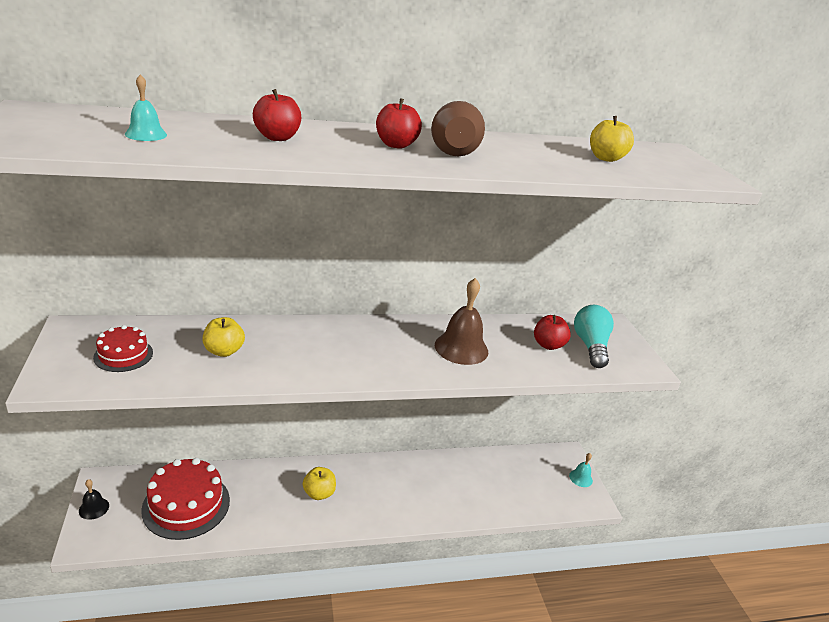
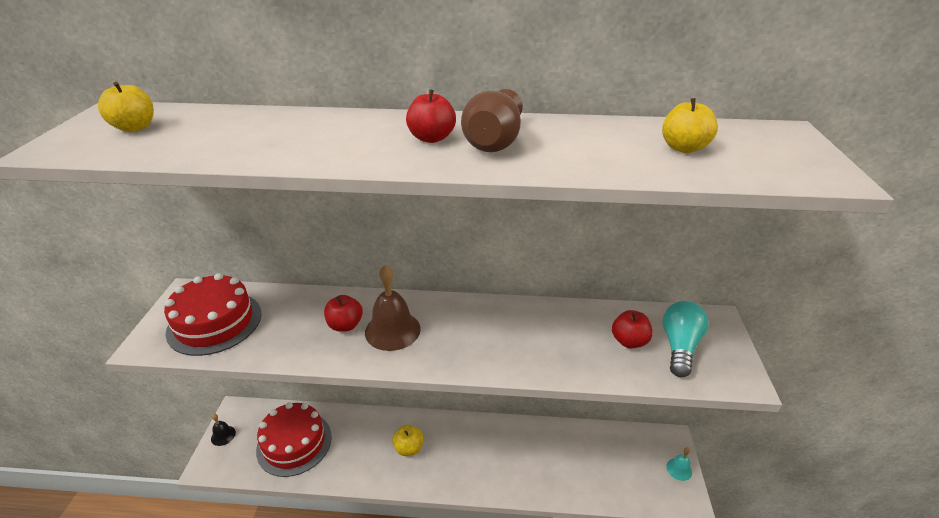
camera: 20 degrees right, 5 degrees up
red cake [93,325,153,372] -> red cake [164,273,262,356], size x1.84
turquoise bell [125,74,167,141] -> none
yellow apple [203,317,245,357] -> yellow apple moved to [98,82,154,132]
red apple [253,89,301,141] -> red apple moved to [324,295,363,332]
brown bell [435,278,488,365] -> brown bell moved to [365,265,421,351]

